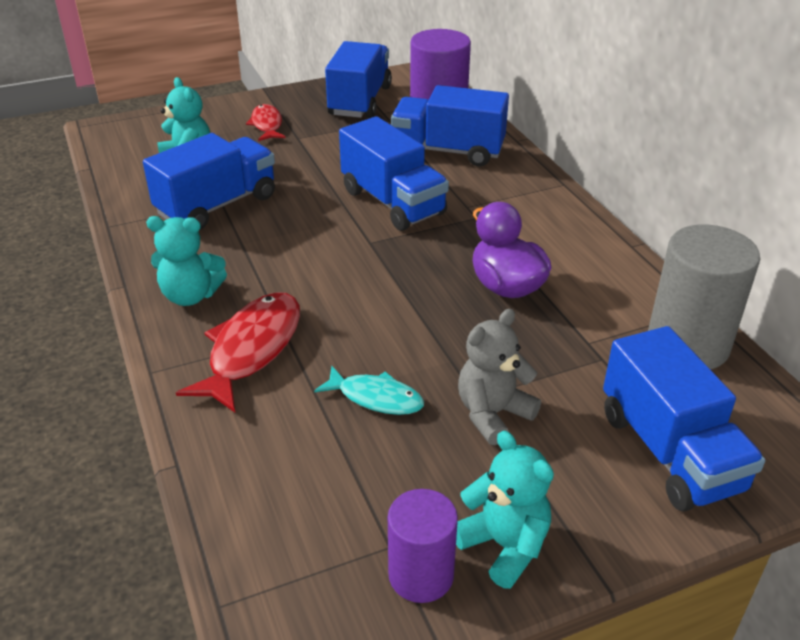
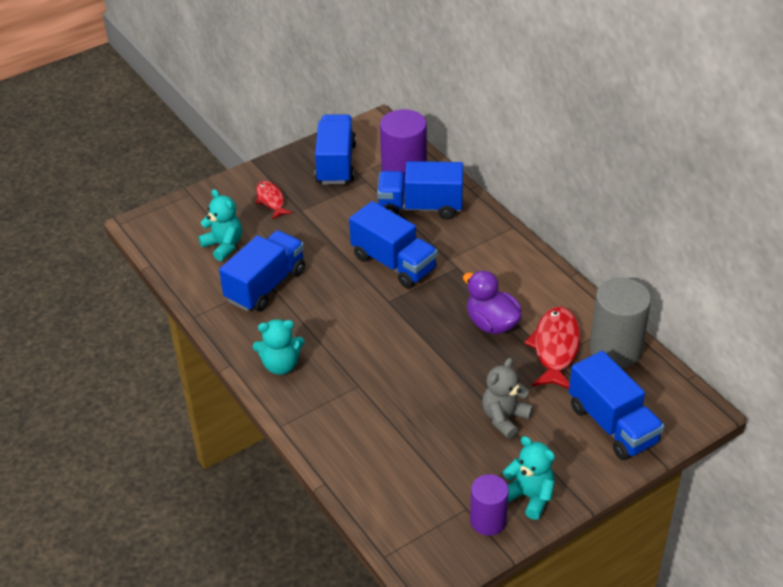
camera: 10 degrees left, 5 degrees up
red fish [176,292,300,412] -> red fish moved to [524,306,580,389]
turquoise fish [314,366,424,415] -> none

